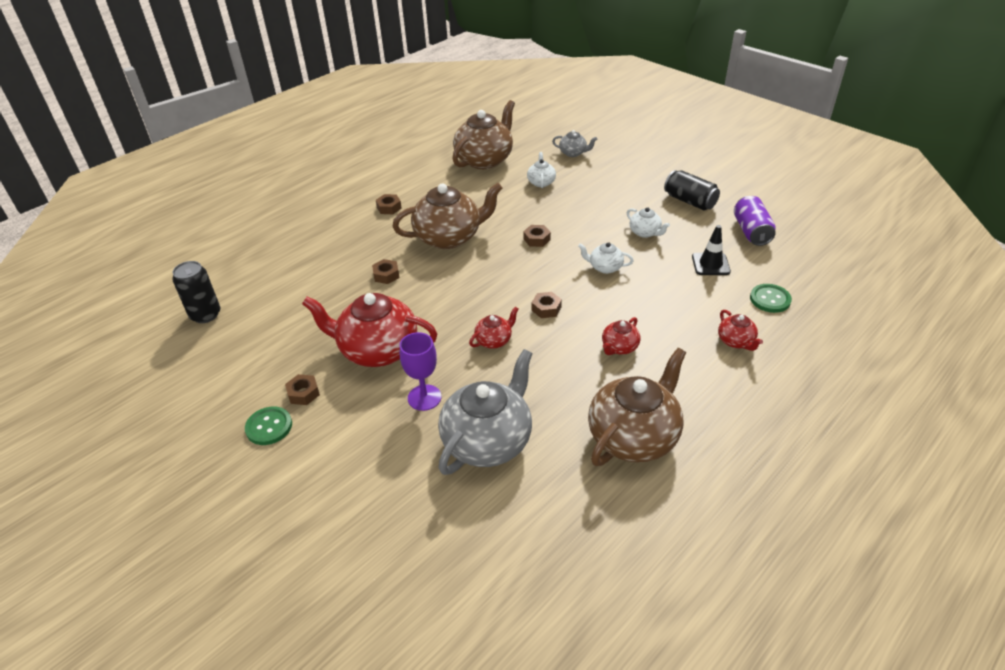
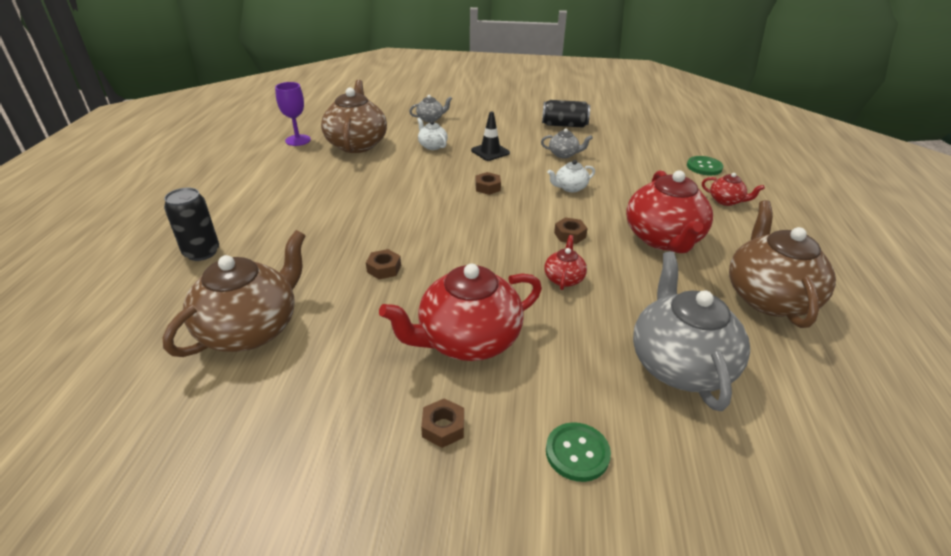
camera: 40 degrees left, 5 degrees down
black can [172,261,220,323] -> black can moved to [164,188,219,261]
green button [245,407,292,445] -> green button moved to [546,422,611,482]
brown nut [376,194,402,214] -> none
brown teapot [393,183,503,249] -> brown teapot moved to [163,230,306,357]
purple goblet [400,332,441,411] -> purple goblet moved to [275,82,311,146]
red teapot [602,317,641,355] -> red teapot [626,170,713,253], size x2.14
white teapot [627,207,670,238] -> grey teapot [541,128,593,158]
black traffic cone [692,225,731,275] -> black traffic cone moved to [471,112,510,161]
purple can [734,196,776,246] -> none

